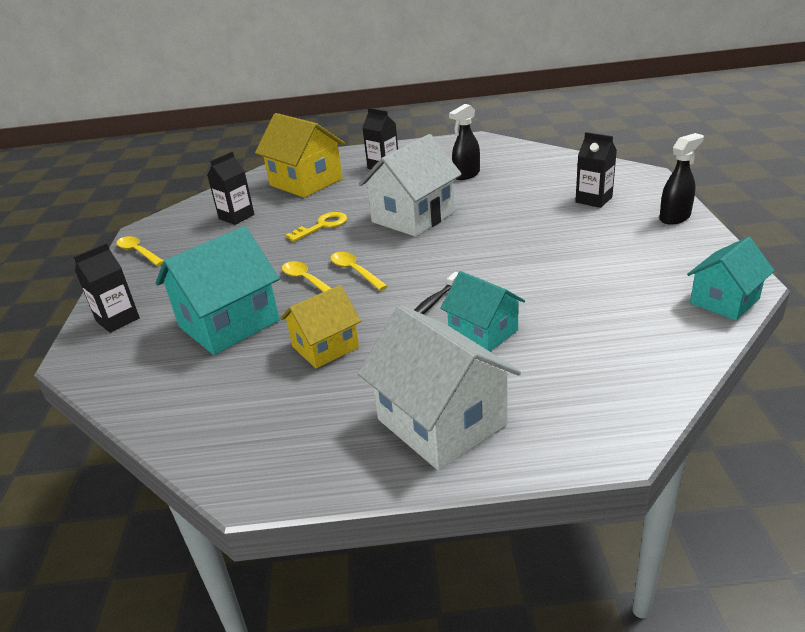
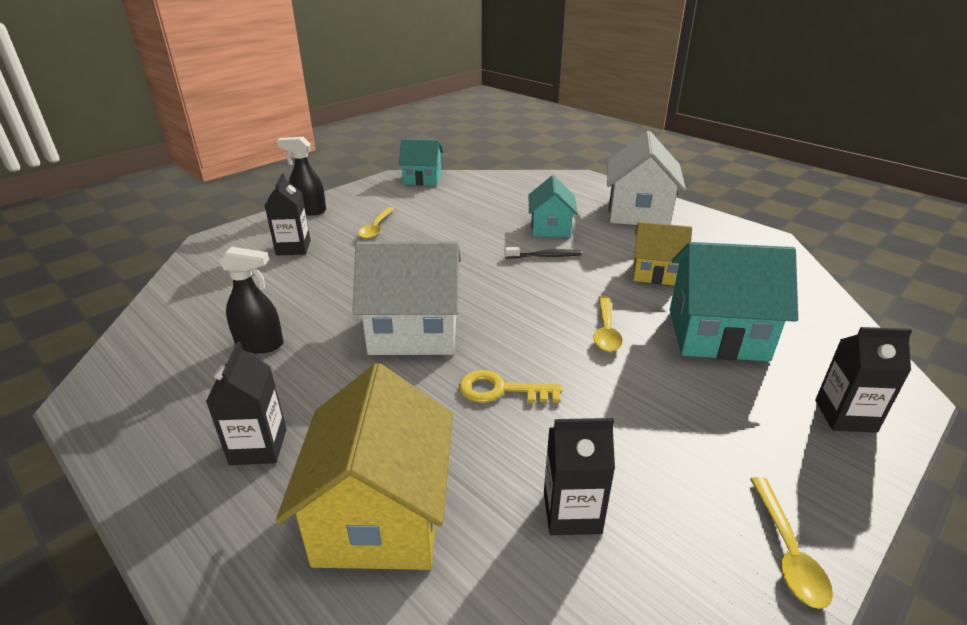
camera: 135 degrees left, 0 degrees up
yellow spoon [330,252,388,291] -> yellow spoon moved to [358,207,394,239]

